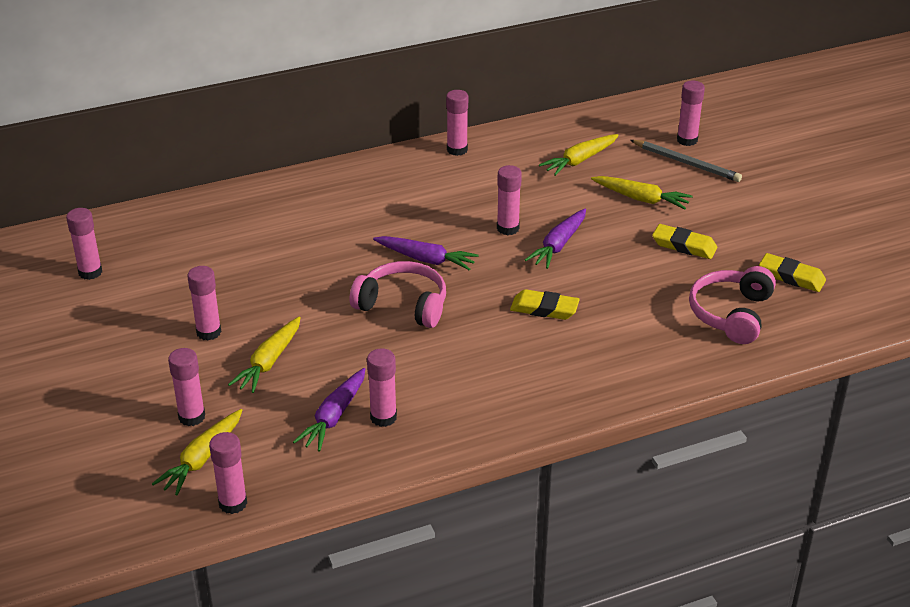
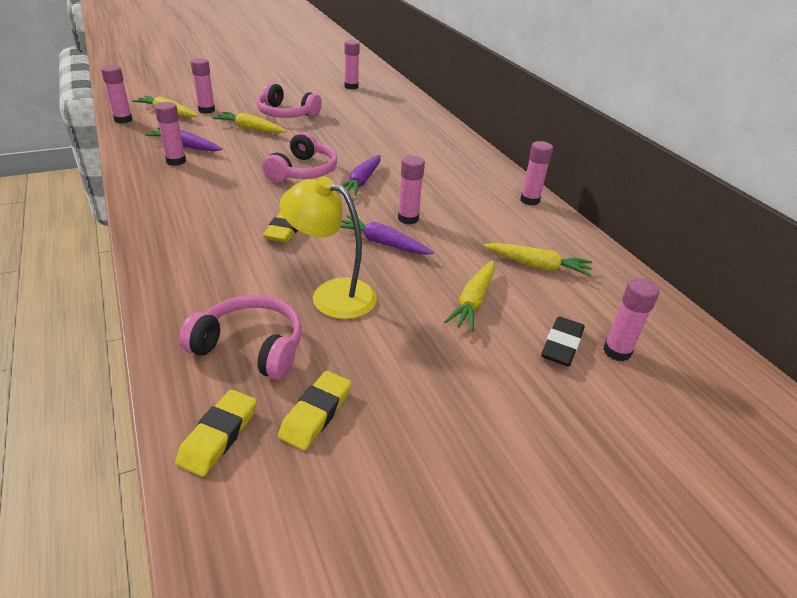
camera: 85 degrees right, 0 degrees up
pink glue stick [187,266,221,340] -> pink headphones [257,83,322,118]
yellow carrot [539,134,619,176] -> yellow carrot turned 150 degrees clockwise [483,243,592,277]
grey pencil [630,140,742,182] -> black eraser [541,316,585,367]
yellow eraser [652,224,717,259] -> yellow eraser moved to [175,390,257,477]
none -> yellow lamp [280,176,377,319]

